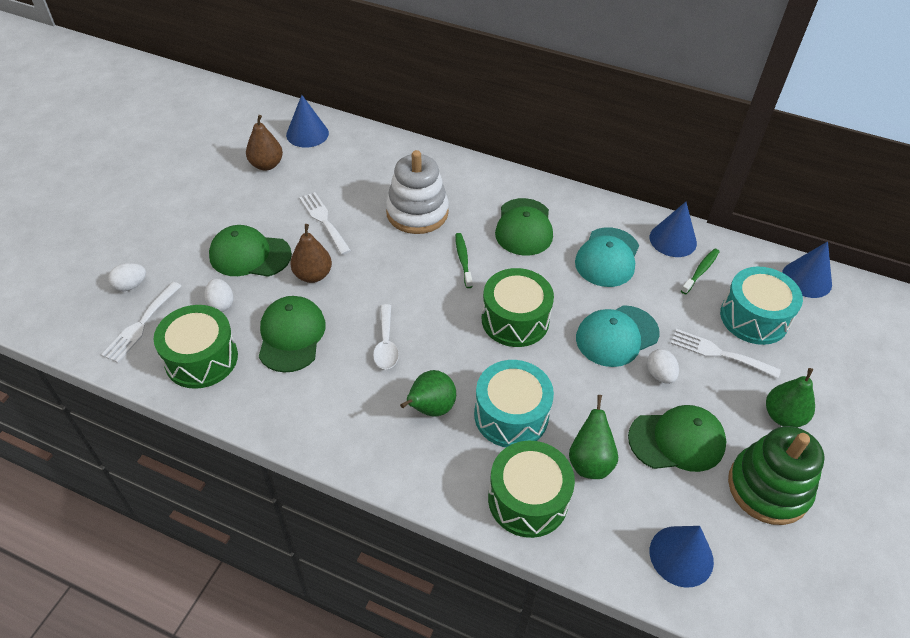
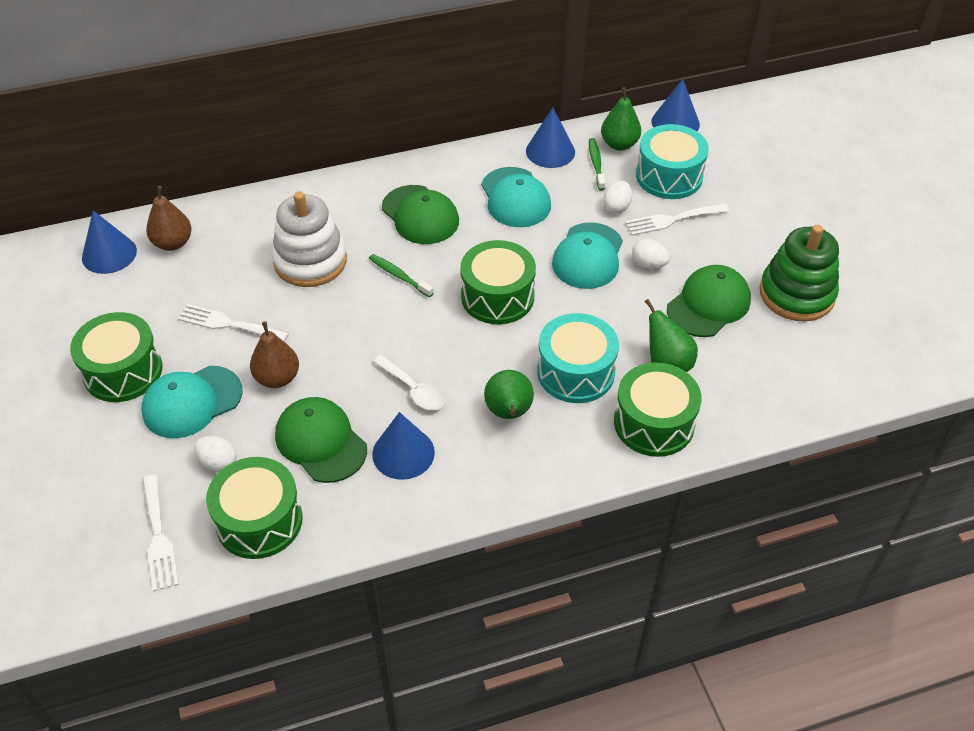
camera: 40 degrees left, 0 degrees up
white egg [108,263,146,291] -> white egg moved to [603,181,632,213]
green cap [209,225,292,277] -> turquoise cap [142,366,243,438]
brown pear [246,115,283,171] -> brown pear moved to [146,186,192,251]
blue cone [650,526,714,588] -> blue cone moved to [372,412,435,480]
green pear [766,368,815,427] -> green pear moved to [601,87,641,151]
none -> green drum [70,312,162,402]

